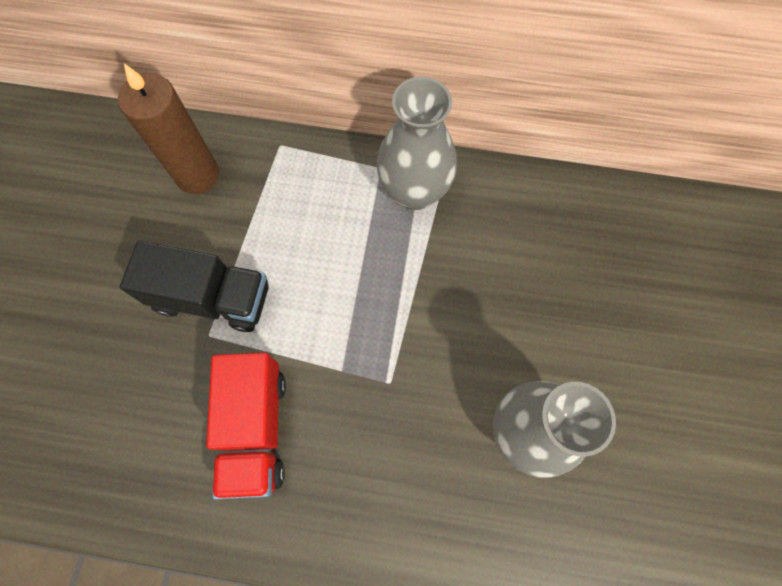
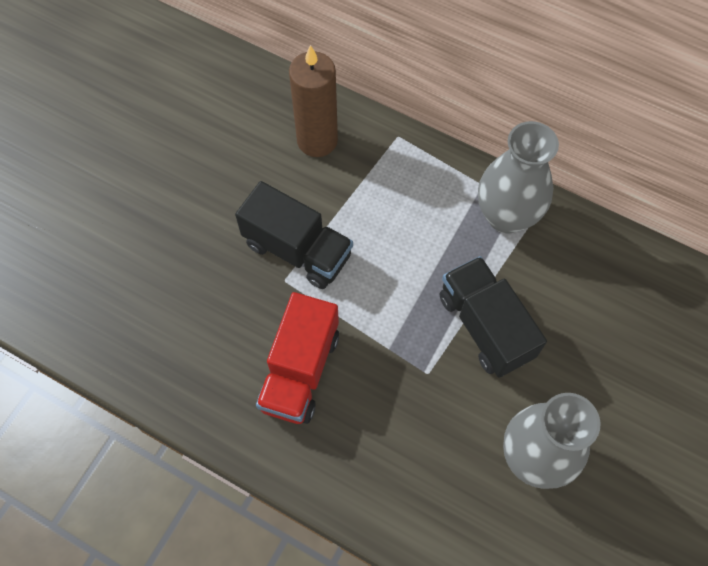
camera: 20 degrees right, 5 degrees down
none -> black truck [440,256,547,378]

